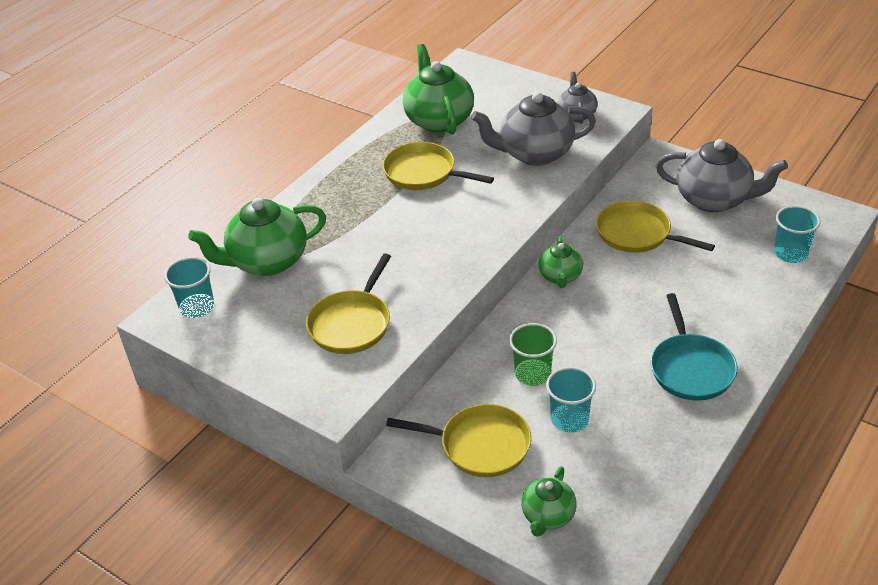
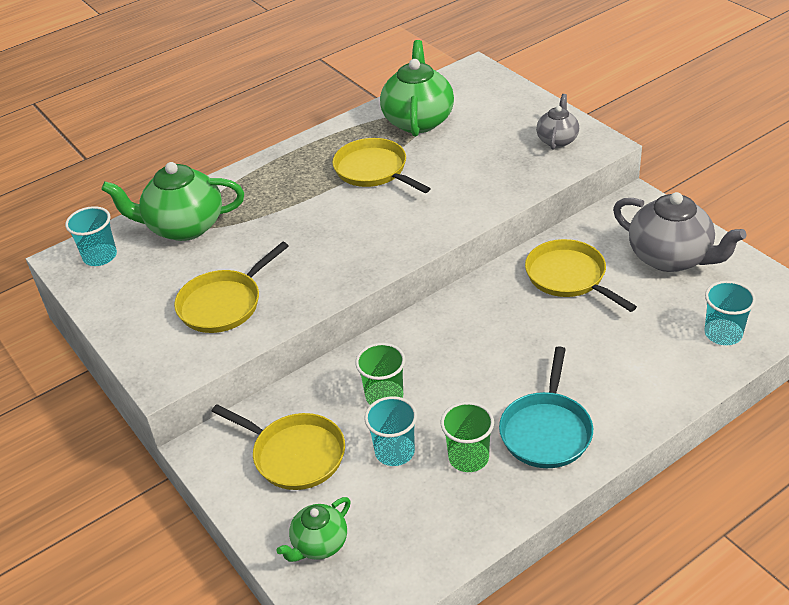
camera: 20 degrees right, 0 degrees up
grey teapot [471,92,596,166] -> none
green teapot [538,236,583,288] -> none
none -> green cup [441,402,494,472]

